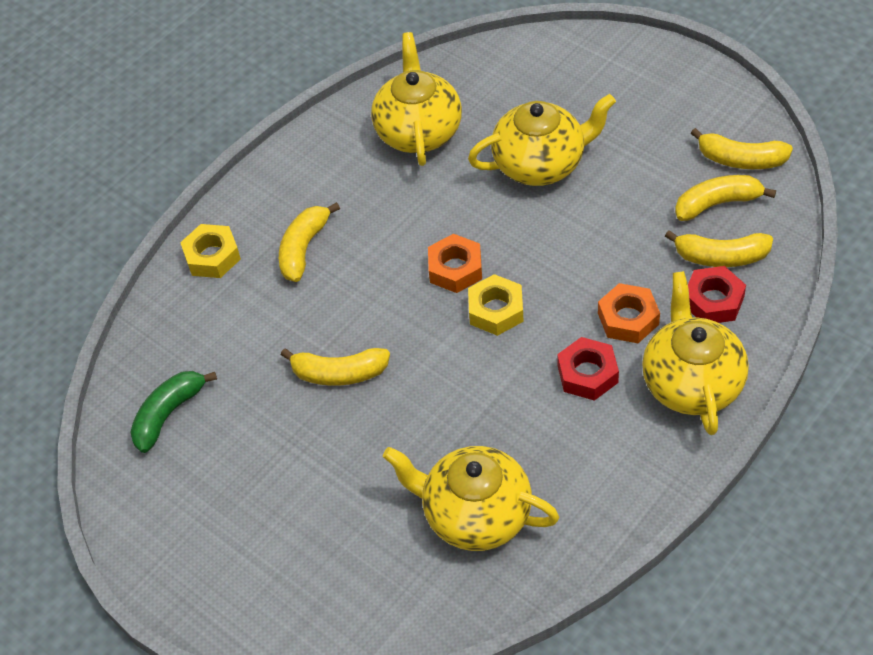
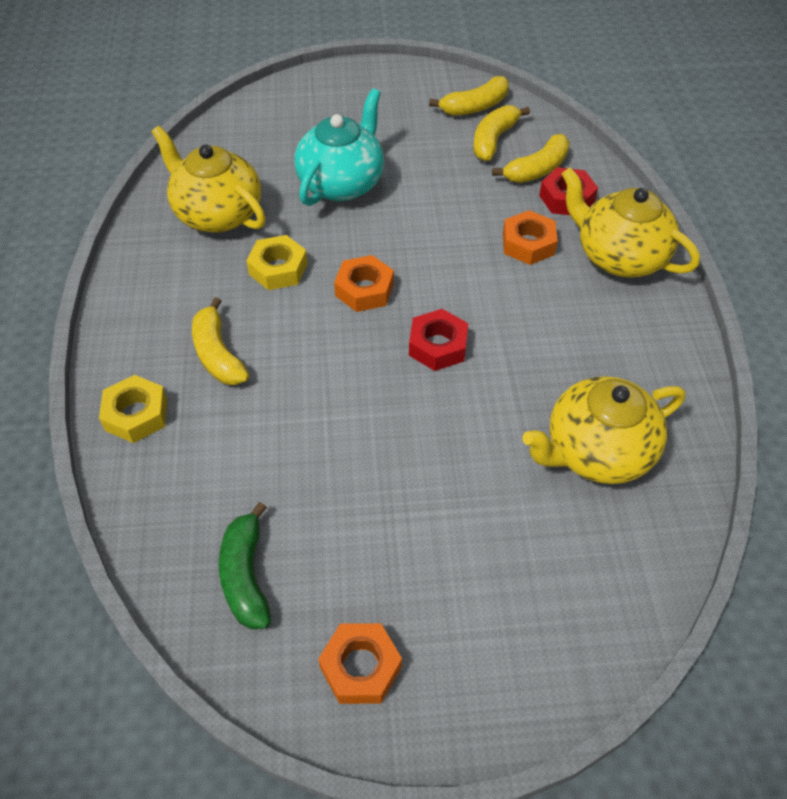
camera: 50 degrees left, 0 degrees up
yellow banana [281,348,390,386] -> none
yellow teapot [468,94,616,186] -> turquoise teapot [295,88,384,206]
yellow nut [468,274,524,336] -> yellow nut moved to [246,235,308,290]
red nut [557,337,619,401] -> red nut moved to [409,309,468,371]
none -> orange nut [318,623,402,704]

